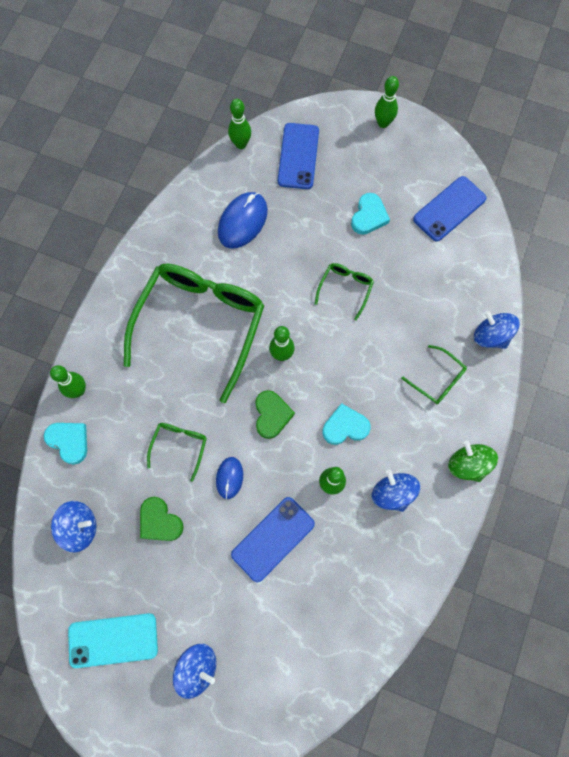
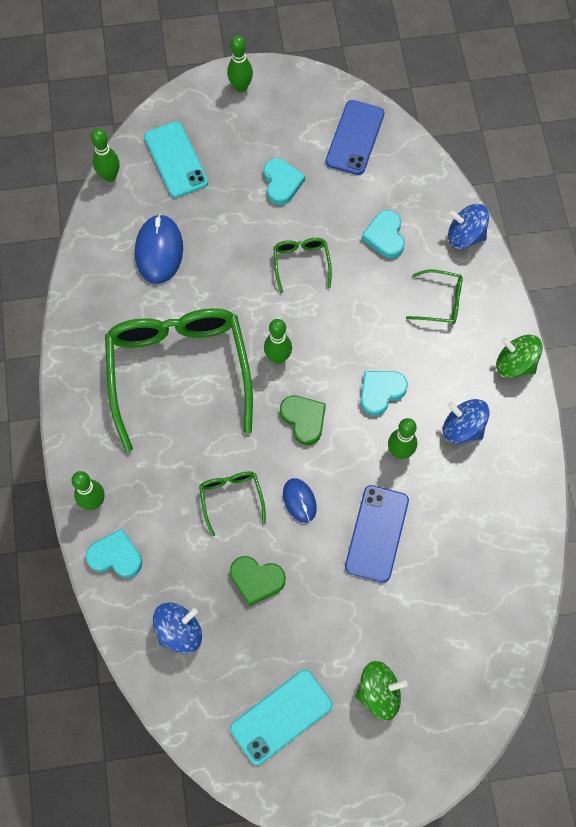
camera: 30 degrees left, 5 degrees down
blue spinning top [173,644,217,699] -> green spinning top [355,661,408,721]
blue phone [278,123,319,189] -> turquoise phone [144,121,208,198]
none -> turquoise heart [362,210,405,258]

